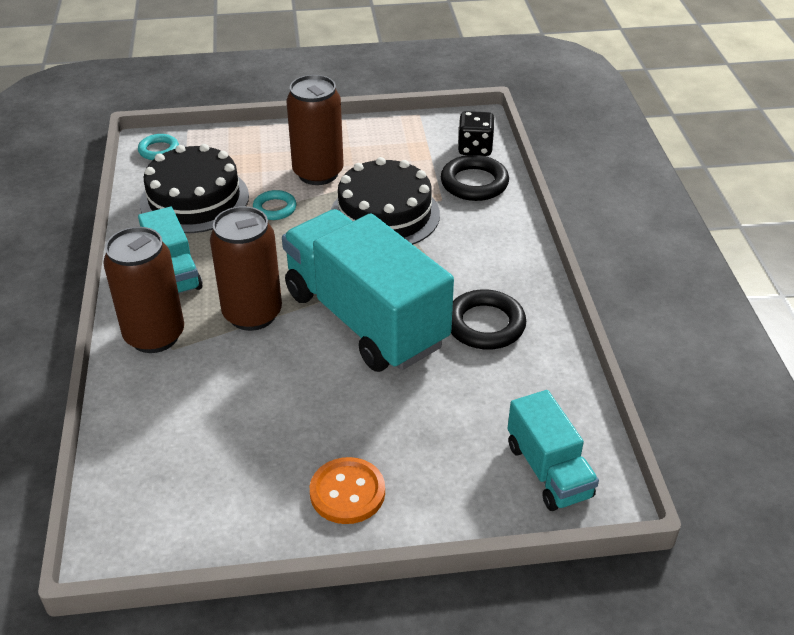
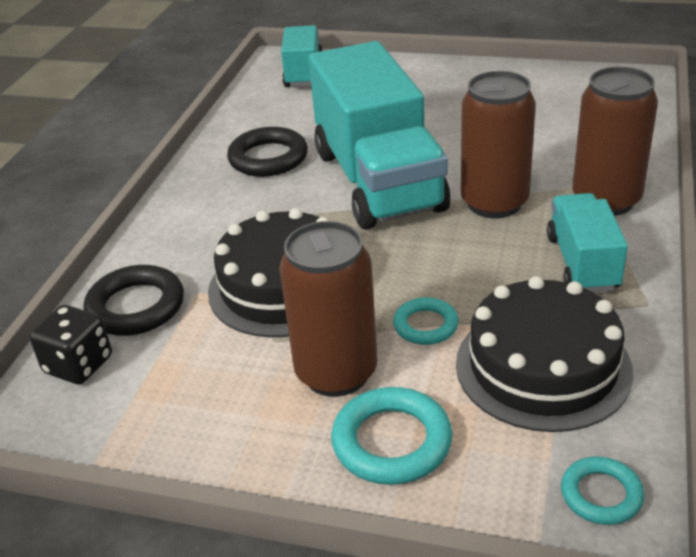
camera: 155 degrees left, 5 degrees down
orange button [310,457,385,524] -> none
none -> turquoise ring [331,387,452,485]

